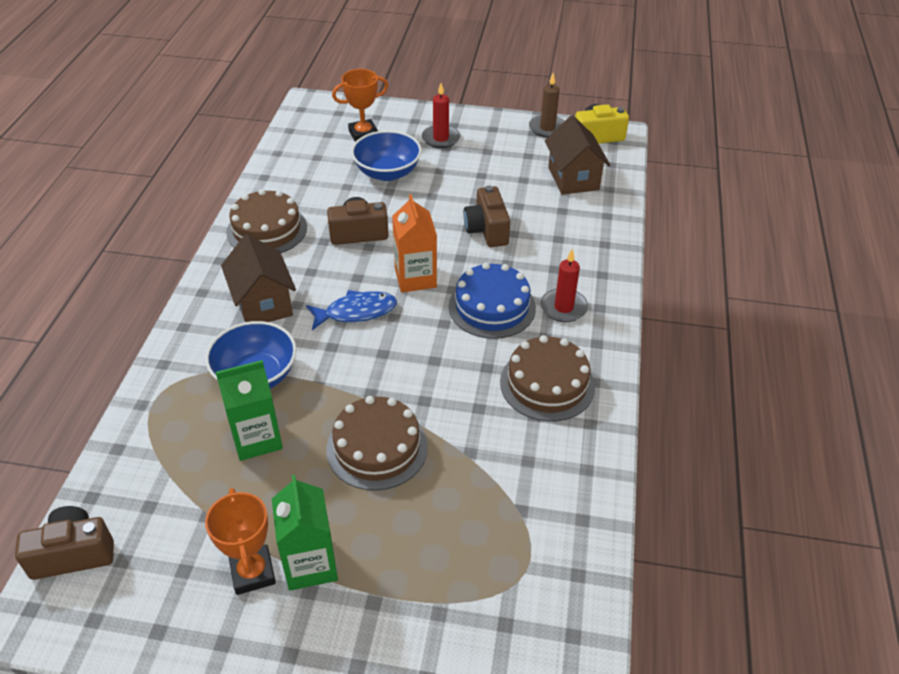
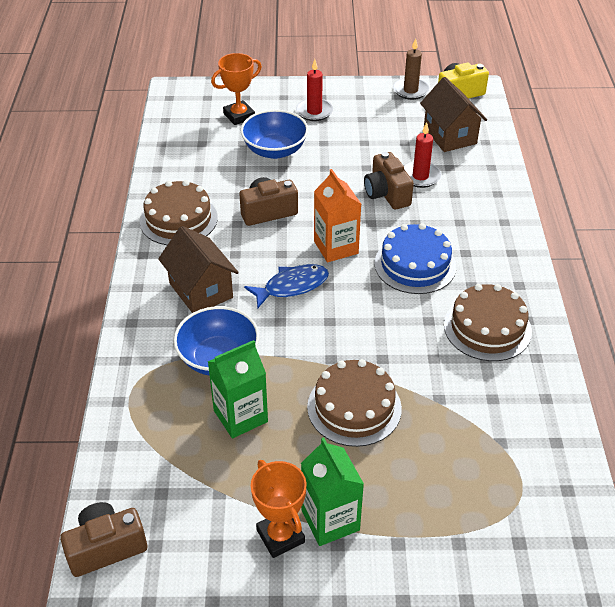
camera: 10 degrees left, 0 degrees up
red candle [541,249,588,322] -> red candle moved to [404,122,441,188]

